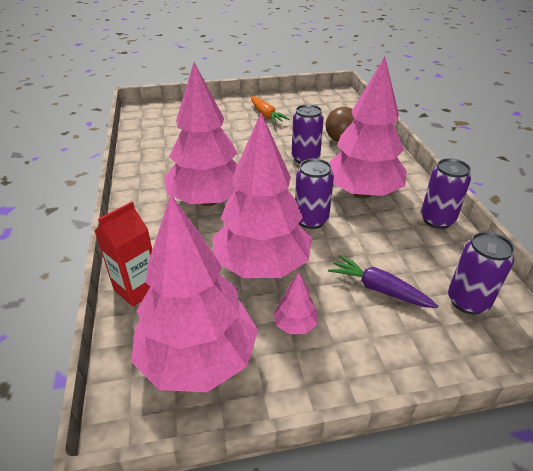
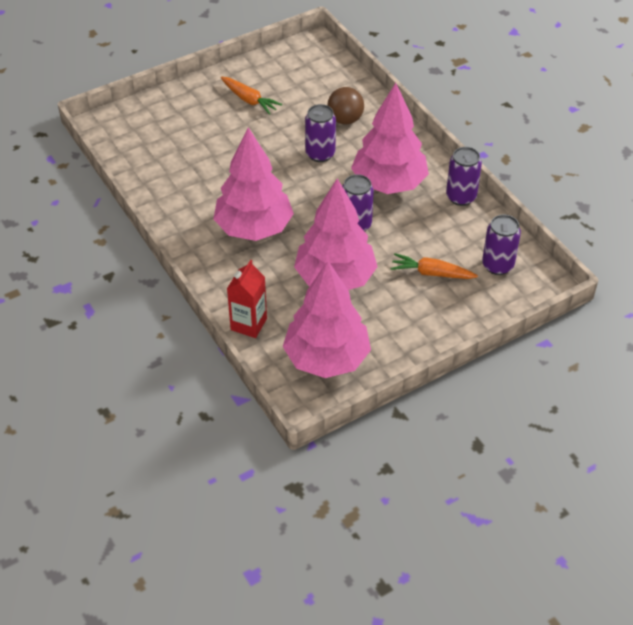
camera: 20 degrees left, 10 degrees up
pink tree [273,272,318,334] -> none
purple carrot [328,255,438,308] -> orange carrot [391,253,478,279]

